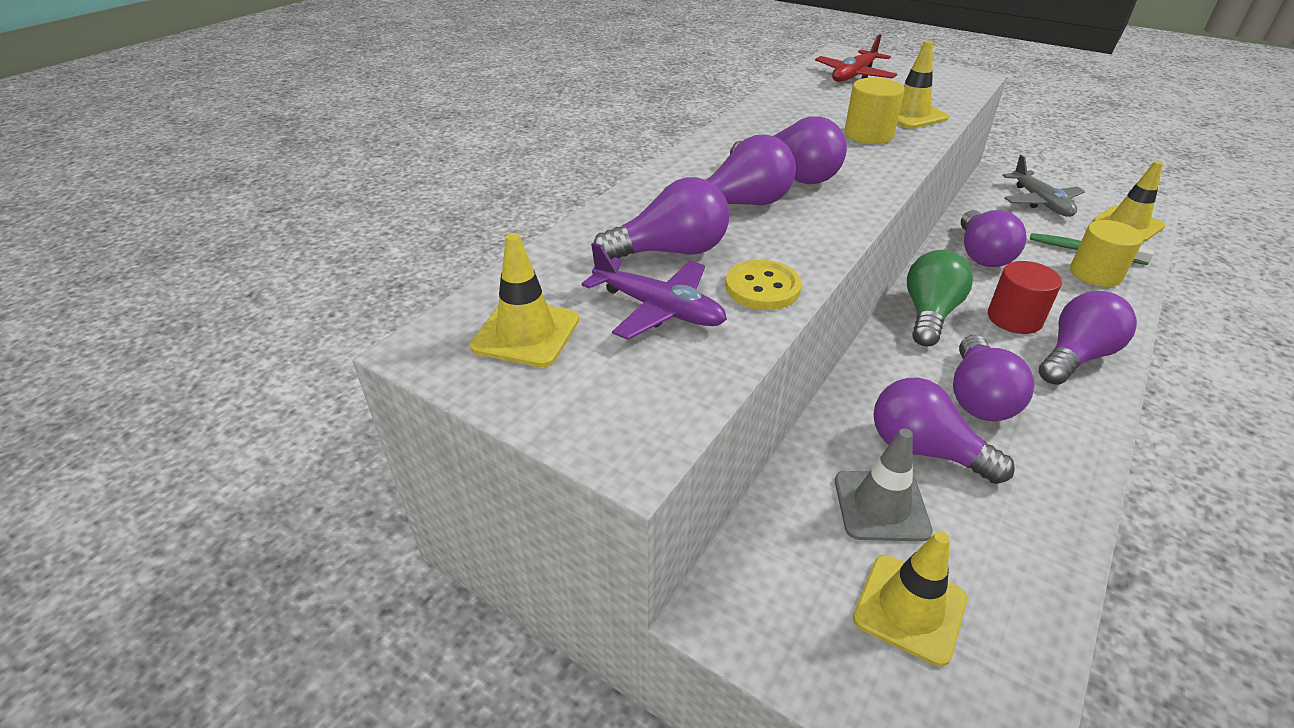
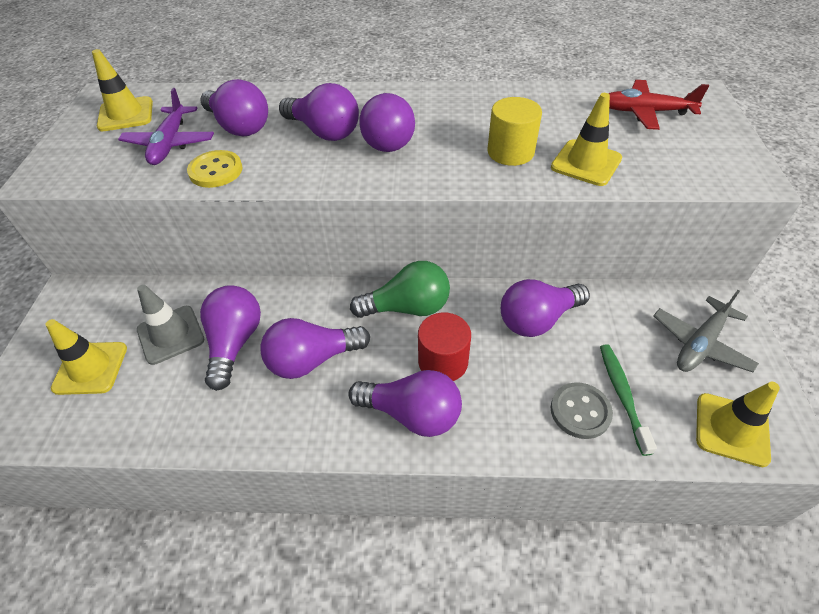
camera: 60 degrees right, 10 degrees up
yellow cylinder [1070,220,1144,287] -> grey button [551,382,613,439]

